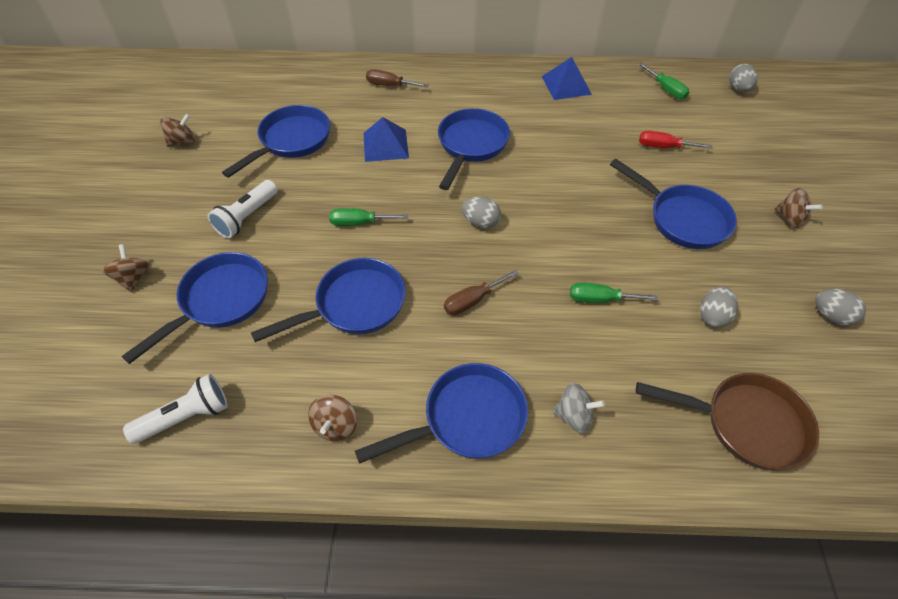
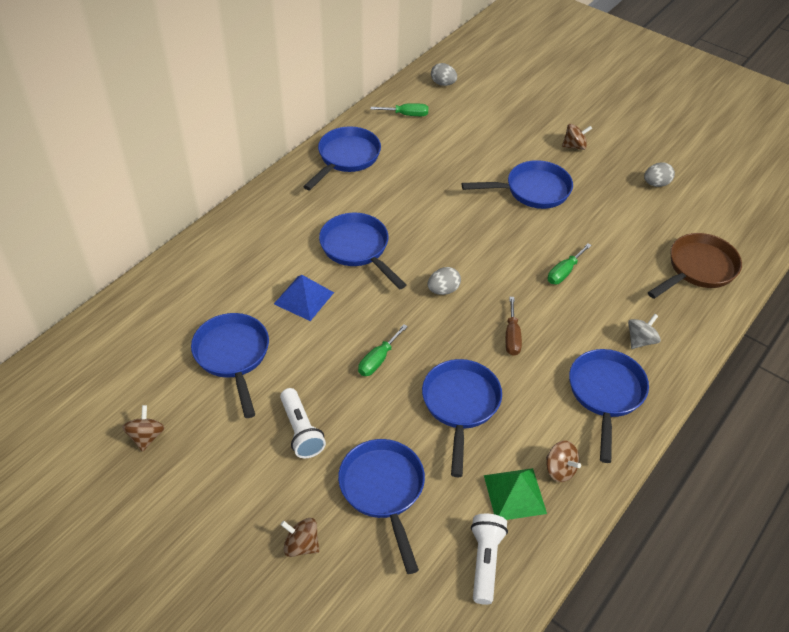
camera: 55 degrees left, 5 degrees down
brown screwdriver [366,69,429,87] -> none
blue pyramid [542,57,592,100] -> blue pan [303,126,381,190]
red screwdriver [639,131,712,149] -> none
grey egg [700,286,738,328] -> none
none -> green pyramid [484,468,547,520]

